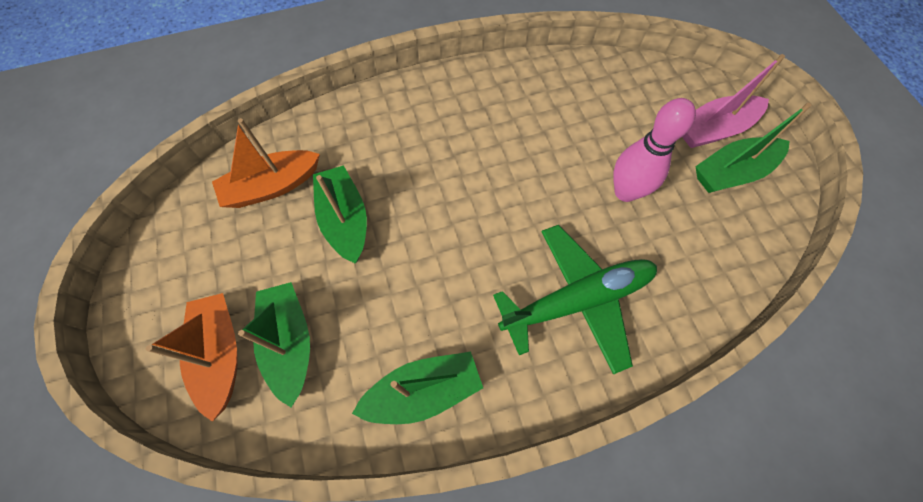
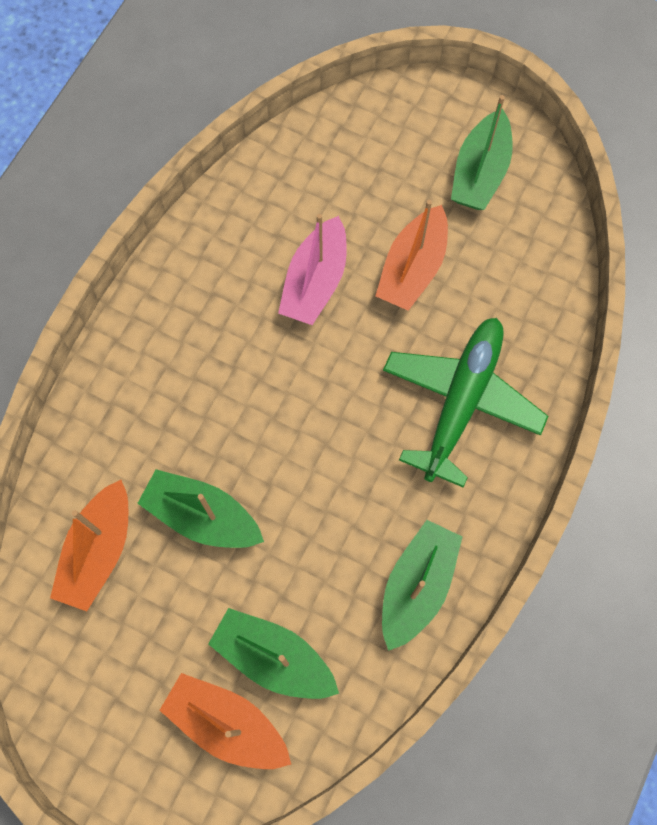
camera: 45 degrees left, 5 degrees up
pink bowling pin [613,98,696,202] -> orange boat [376,200,448,311]
pink boat [682,54,785,148] -> pink boat moved to [278,214,347,325]

